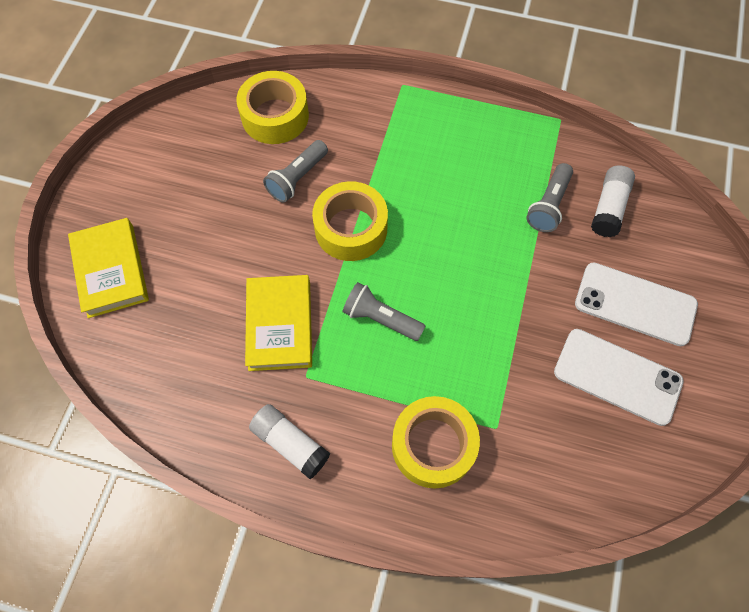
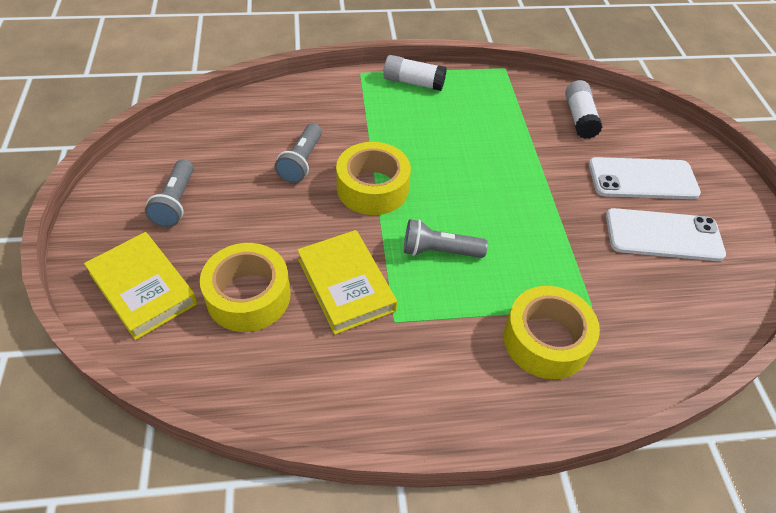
camera: 25 degrees left, 15 degrees down
yellow tape [236,71,309,144] -> yellow tape moved to [200,243,291,332]
white glue stick [249,404,330,479] -> white glue stick moved to [383,55,447,91]
grey flashlight [526,163,573,232] -> grey flashlight moved to [145,159,194,227]

